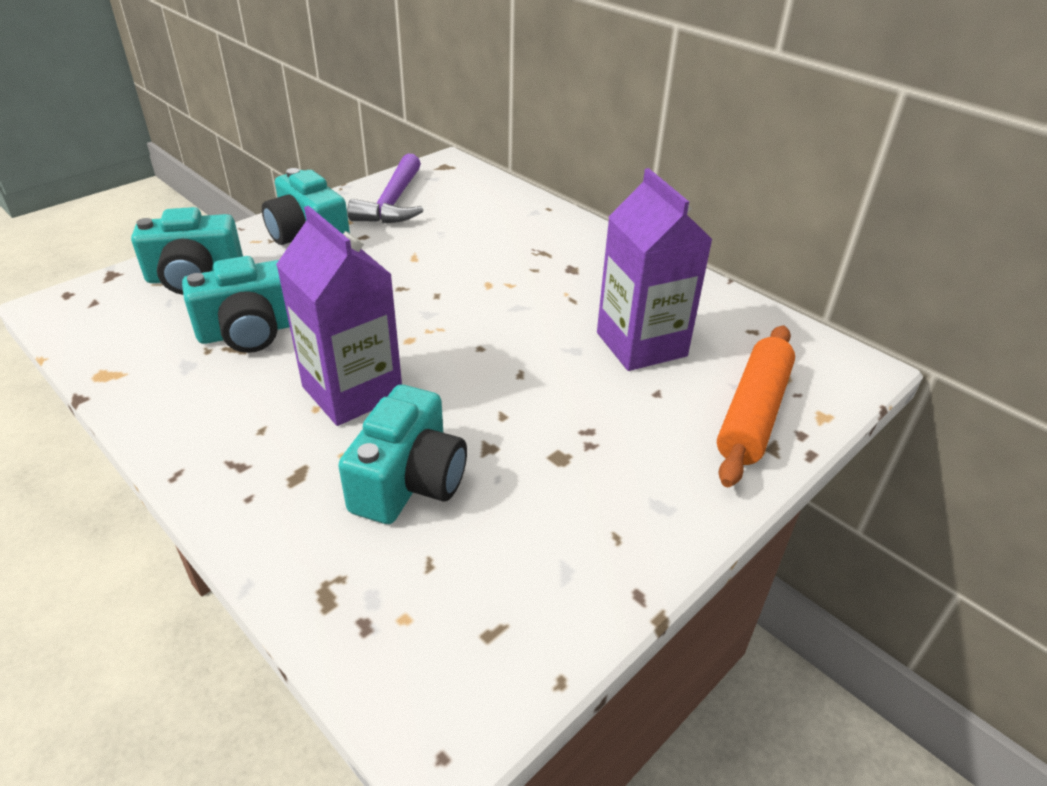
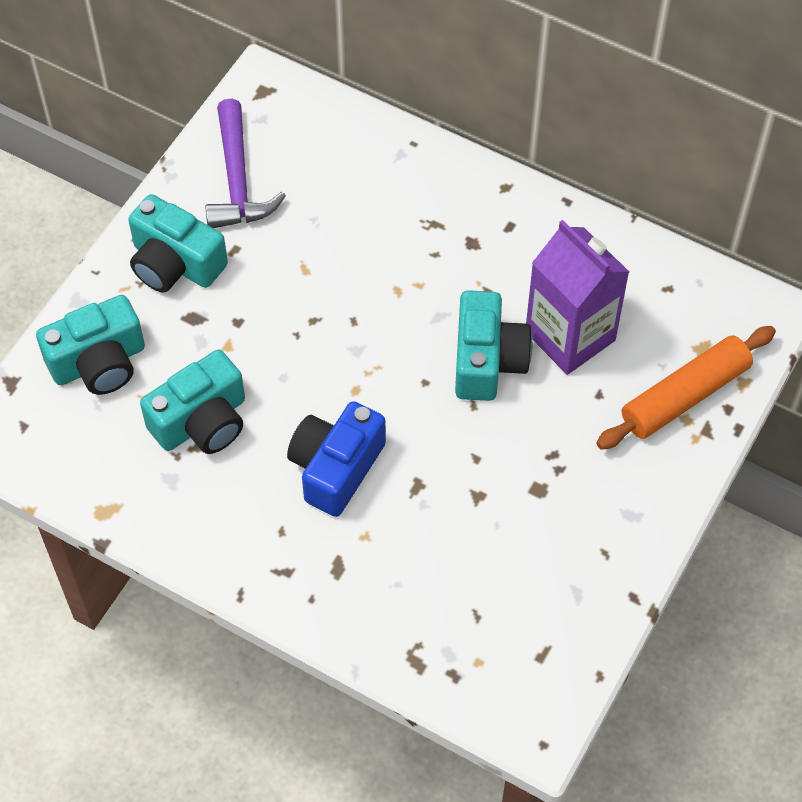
camera: 15 degrees left, 20 degrees up
purple carton [276,206,402,426] -> blue camera [287,401,386,517]
turquoise camera [338,385,467,524] -> turquoise camera moved to [455,290,532,401]
orange rolling pin [717,325,795,487] -> orange rolling pin turned 45 degrees clockwise [596,326,776,450]

